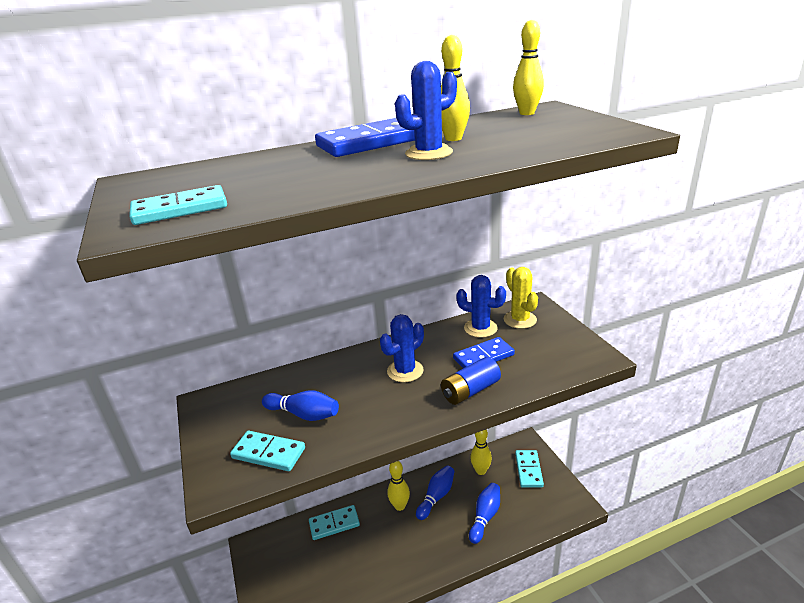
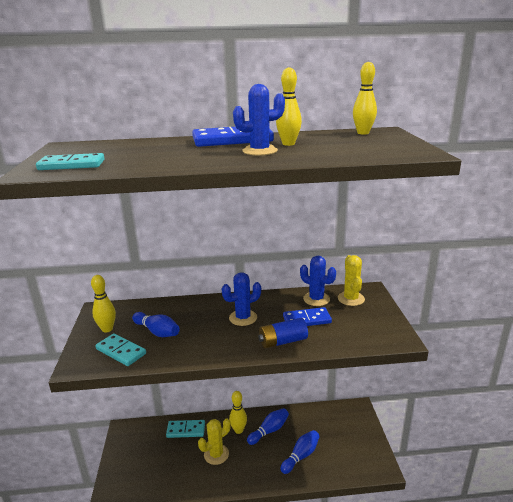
camera: 15 degrees right, 5 degrees down
yellow bowling pin [470,429,492,475] -> yellow bowling pin moved to [91,275,116,332]
turquoise domino [515,450,544,488] -> none
none -> yellow cactus [198,418,231,465]

